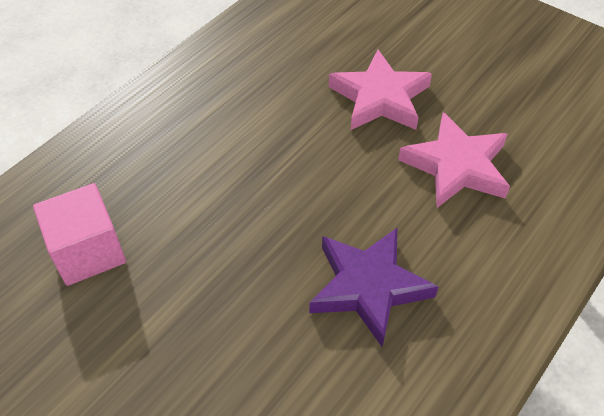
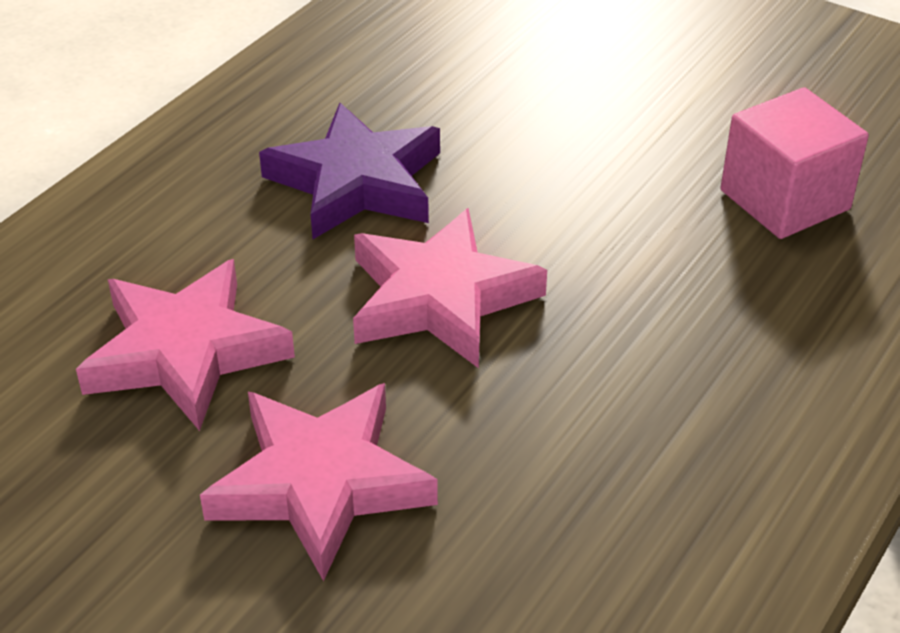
camera: 175 degrees right, 10 degrees down
none -> pink star [353,208,547,368]

